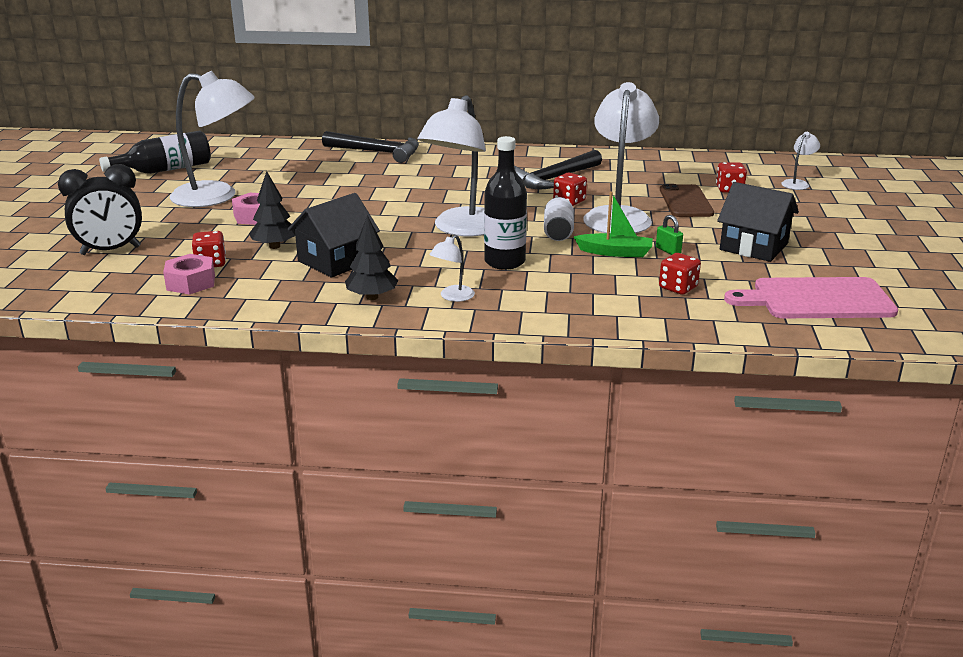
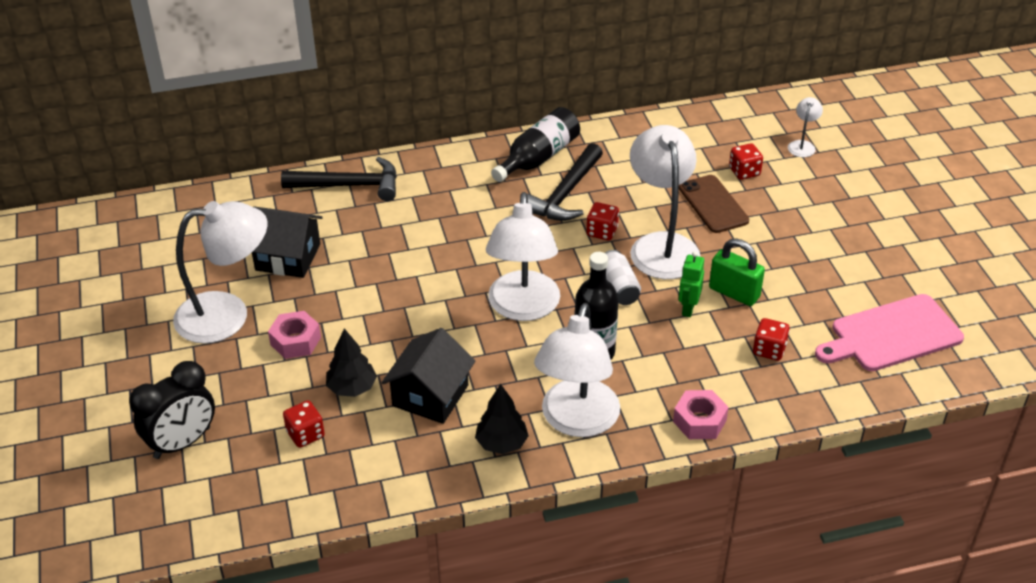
camera: 20 degrees left, 15 degrees up
black bottle [99,131,211,174] -> black bottle moved to [491,107,580,182]
pink nut [163,254,215,295] -> pink nut moved to [673,390,729,439]
white lamp [429,235,475,302] -> white lamp [534,303,620,437], size x2.32
green boat [574,191,653,257] -> green robot [678,251,704,317]
green padlock [656,215,683,255] -> green padlock [709,239,765,306], size x1.85
black house [717,182,799,262] -> black house moved to [252,206,322,278]

